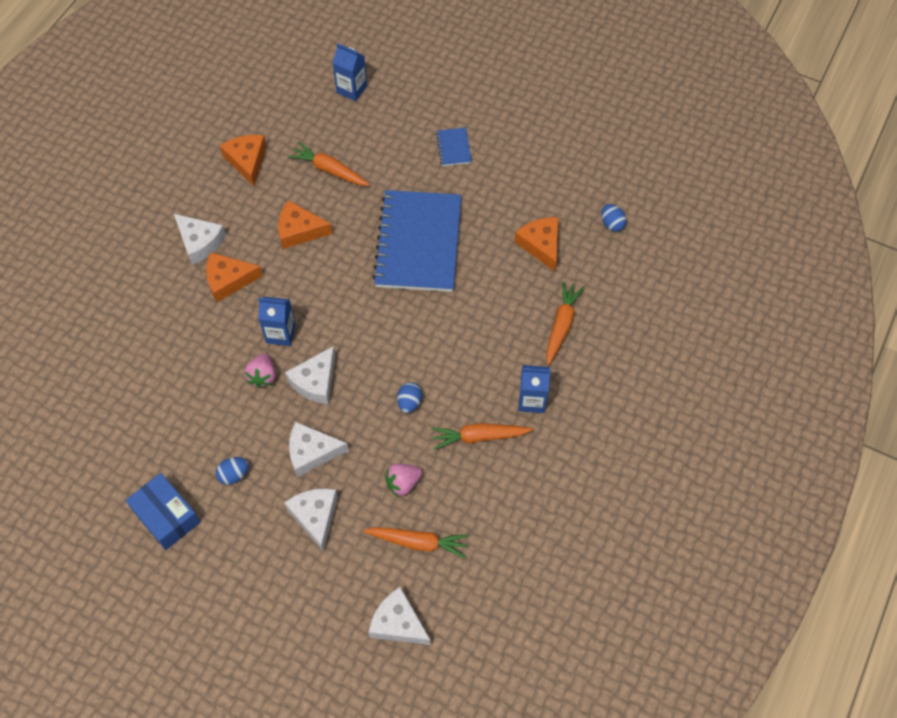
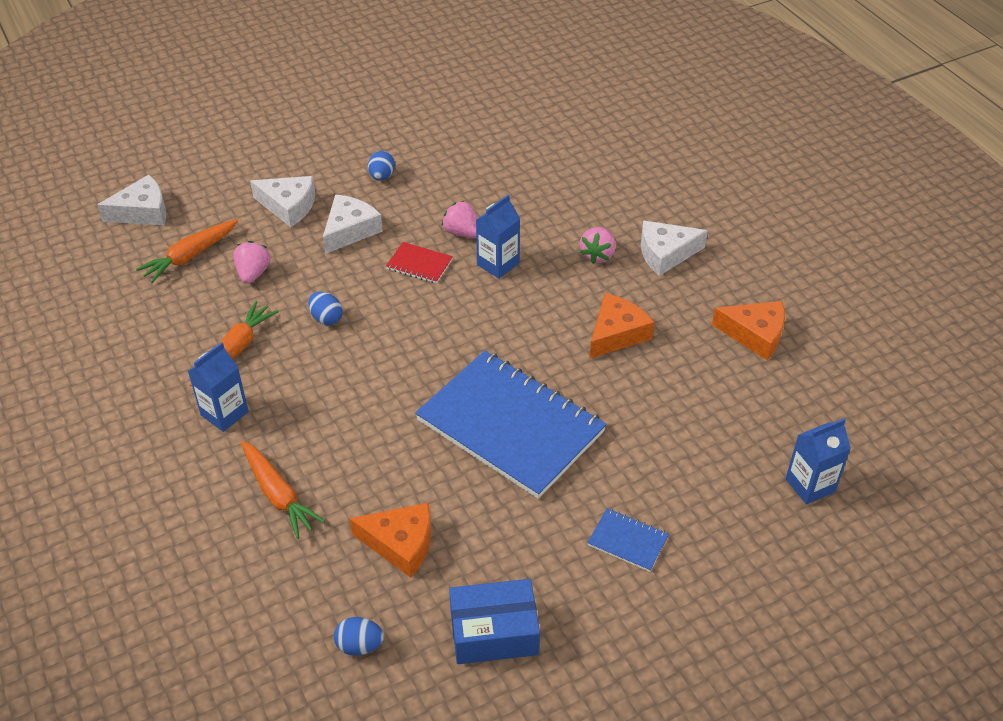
camera: 125 degrees right, 15 degrees down
blue box [125,473,200,550] -> blue box moved to [449,579,540,664]
orange cheese [206,252,263,302] -> pink strawberry [580,227,616,264]
white cheese [285,346,335,404] -> red notebook [386,242,453,284]
orange carrot [288,142,370,186] -> none

